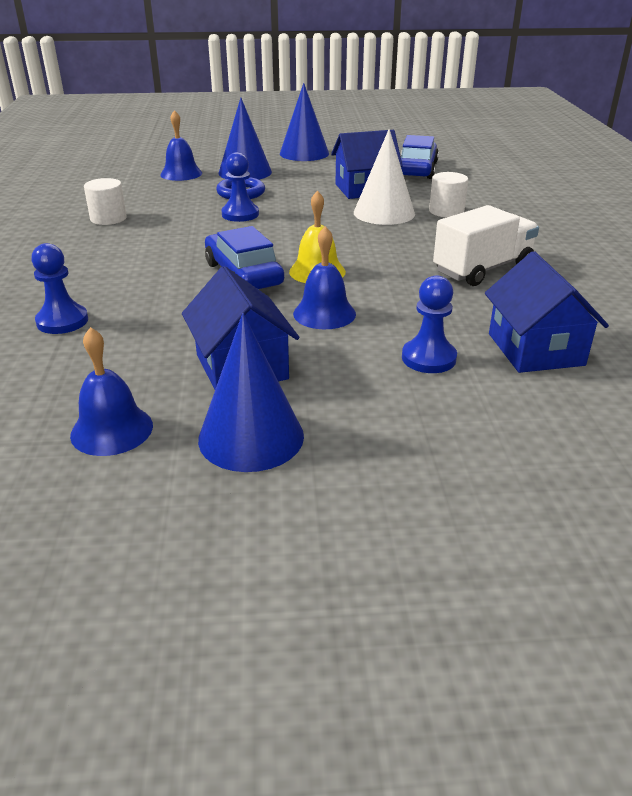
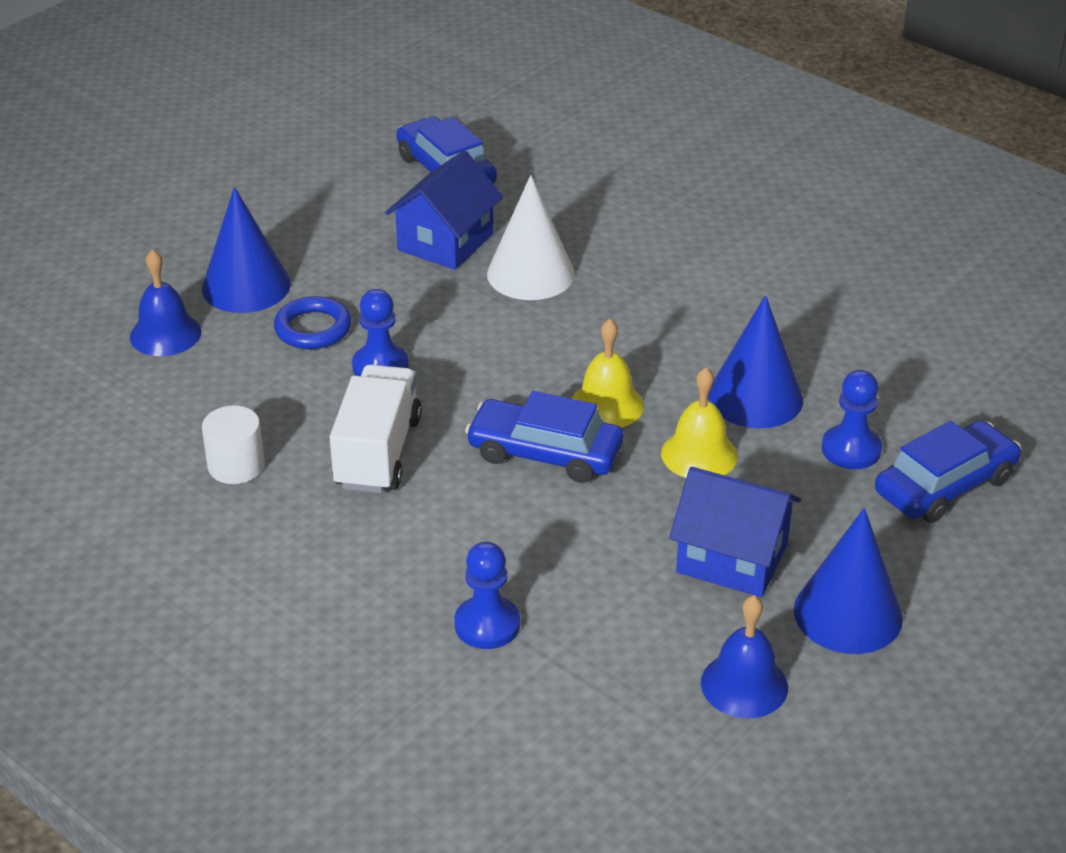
camera: 45 degrees left, 5 degrees up
blue cone [280,83,329,161] -> blue cone moved to [708,295,803,428]
blue bell [293,226,356,329] -> yellow bell [661,367,738,478]
white cylinder [429,172,468,218] -> none
white truck [433,205,539,286] -> white truck moved to [330,365,422,493]
blue house [485,251,609,373] -> none
none -> blue car [875,420,1021,523]

